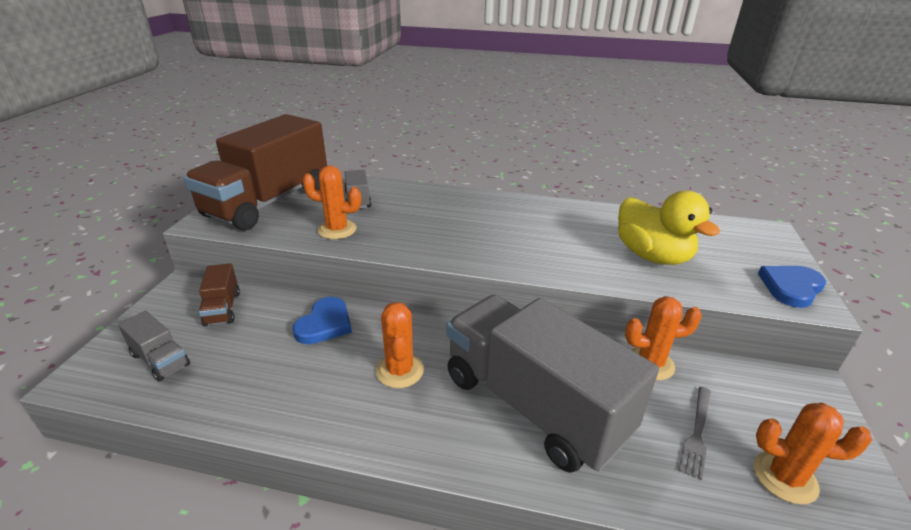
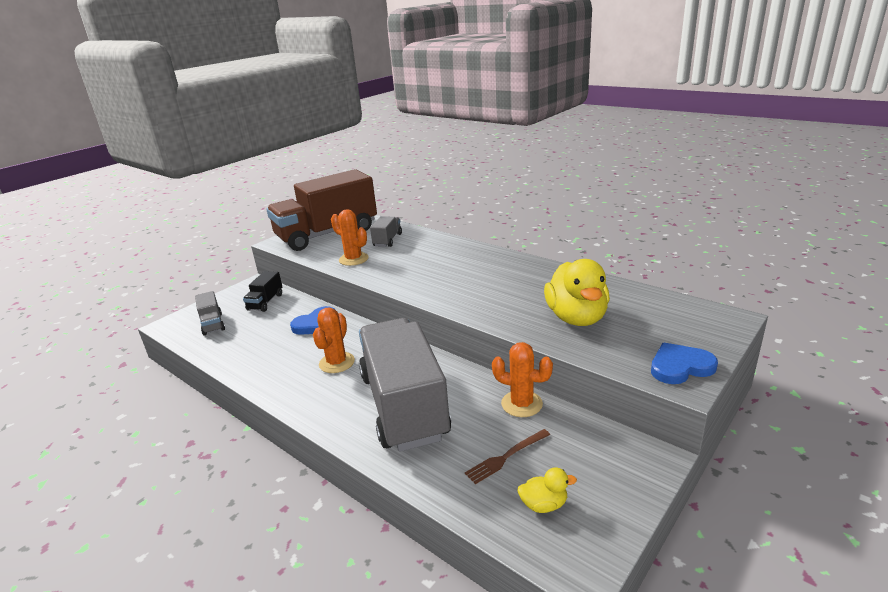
camera: 30 degrees right, 5 degrees down
brown truck [199,263,240,326] -> black truck [243,271,282,312]
grey fork [679,387,711,480] -> brown fork [465,429,550,484]
orange cactus [754,403,872,505] -> yellow duck [517,468,577,513]

